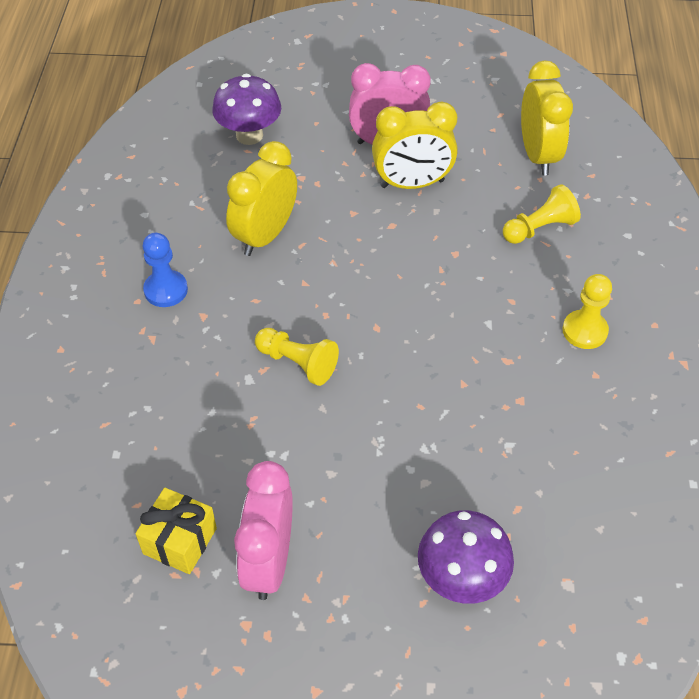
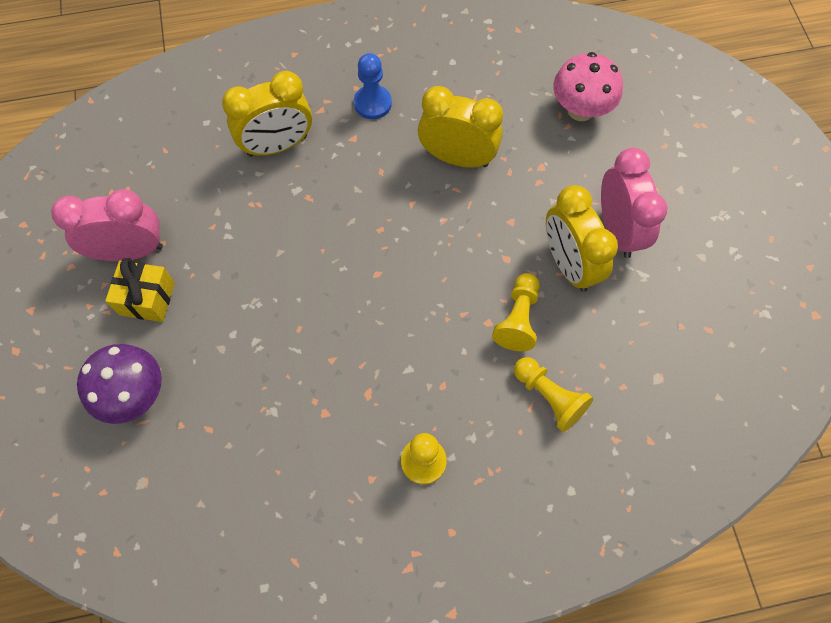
camera: 75 degrees right, 15 degrees up
yellow gift [135,488,217,574] -> yellow gift moved to [105,258,175,322]
purple mushroom [212,74,281,145] -> pink mushroom [553,52,623,121]
yellow pawn [255,328,339,386] -> yellow pawn moved to [492,273,540,351]
yellow clock [521,60,573,175] -> yellow clock moved to [222,71,312,157]

